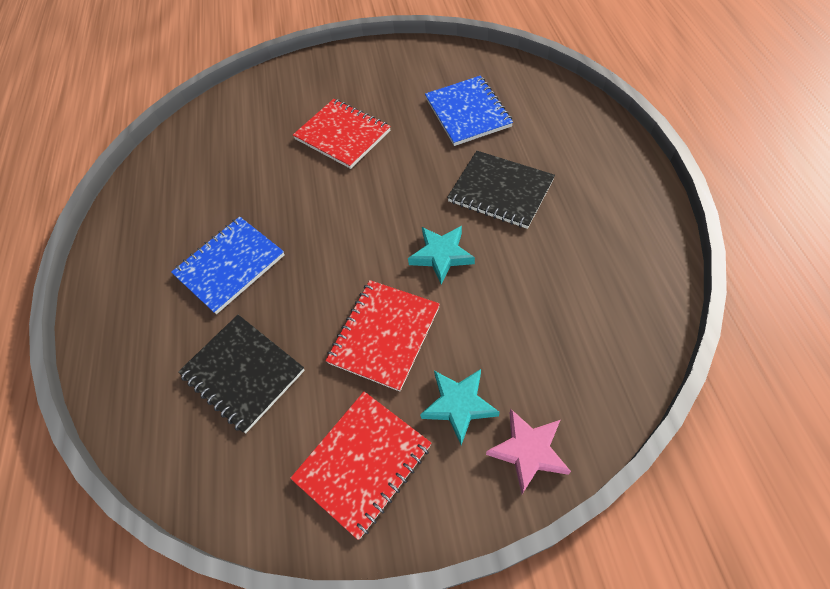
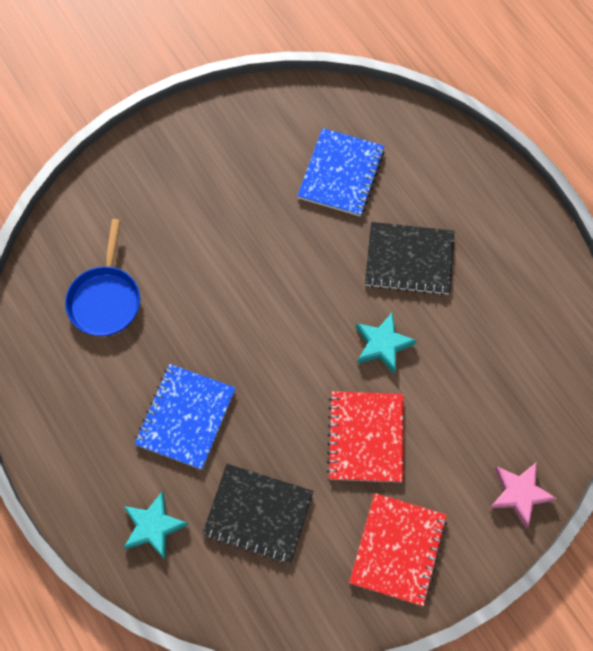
camera: 30 degrees left, 10 degrees up
red notebook [293,99,391,169] -> none
turquoise star [420,369,500,445] -> turquoise star moved to [124,491,188,559]
blue notebook [425,76,513,146] -> blue notebook turned 60 degrees clockwise [297,128,385,216]
none -> blue pan [65,219,140,336]

